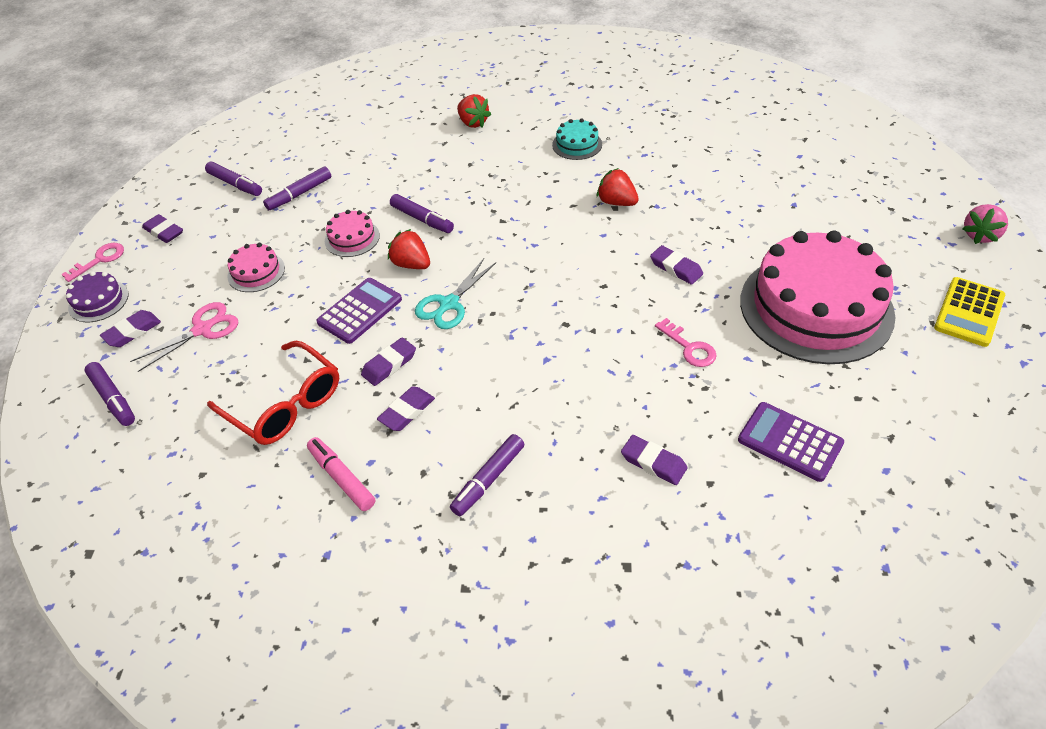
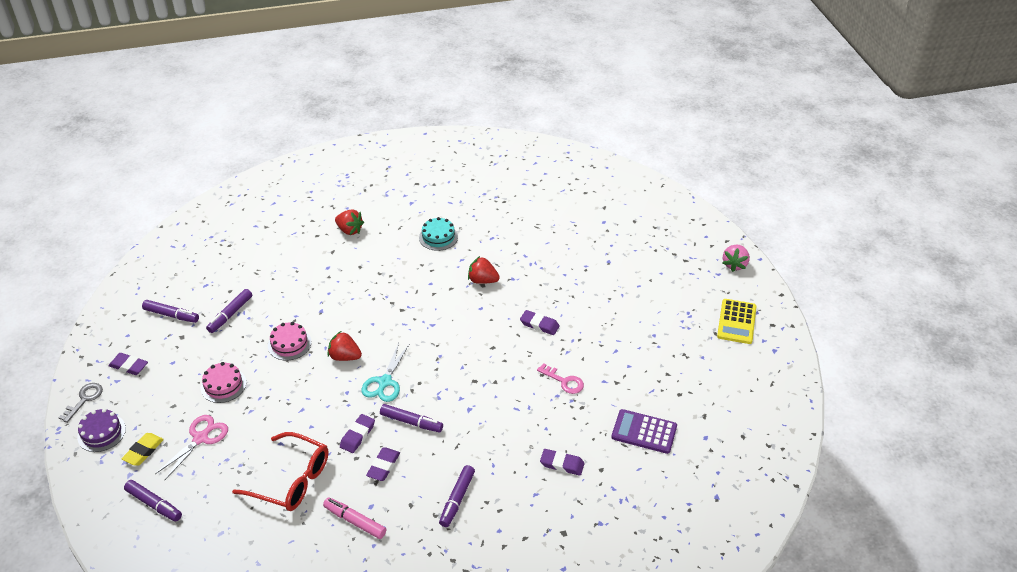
camera: 20 degrees left, 5 degrees down
pink key [61,243,124,282] -> grey key [58,383,103,423]
purple eraser [100,310,161,347] -> yellow eraser [122,433,164,465]
purple calculator [316,278,402,344] -> none
purple marker [390,194,454,233] -> purple marker moved to [380,404,443,433]
pink cake [740,231,895,364] -> none

